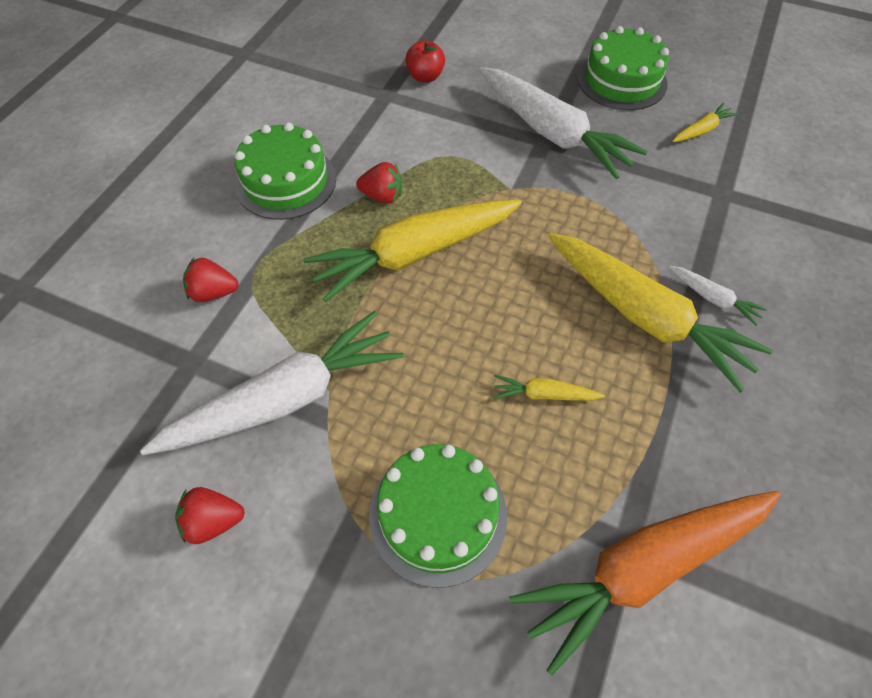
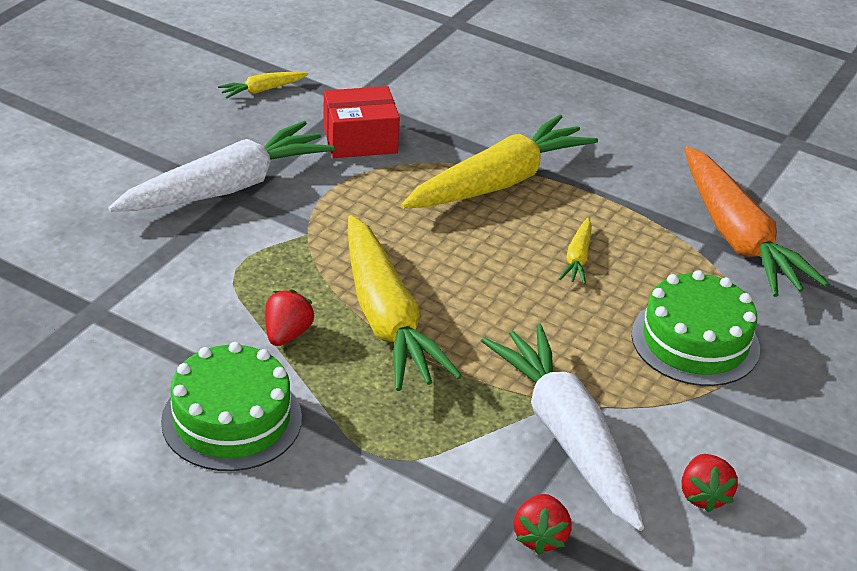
camera: 85 degrees left, 20 degrees down
red strawberry [183,258,239,302] -> red strawberry moved to [514,494,572,555]
red apple [405,40,445,82] -> none
green cake [577,26,669,110] -> none
white carrot [669,266,767,326] -> none
yellow carrot [672,103,739,142] -> yellow carrot turned 90 degrees counterclockwise [218,72,308,99]
none -> red box [323,86,400,158]

